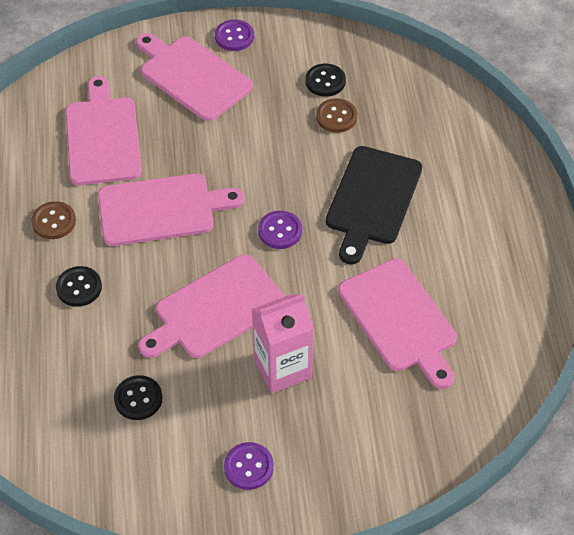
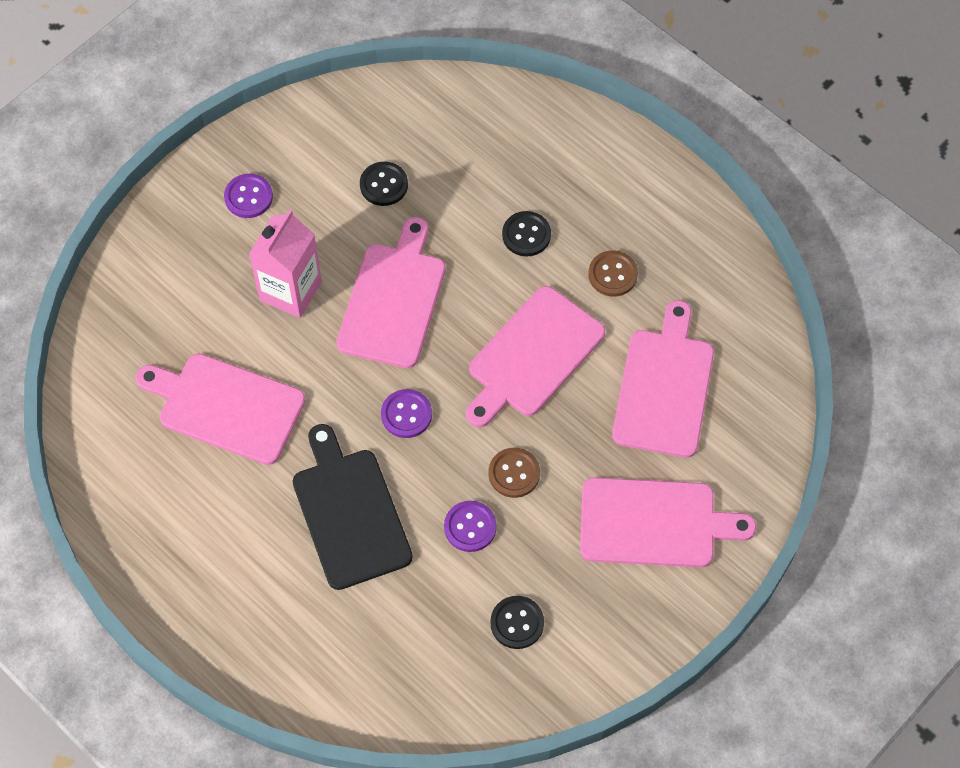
camera: 140 degrees right, 10 degrees up
pink cutting board [66,76,142,185] -> pink cutting board turned 120 degrees counterclockwise [612,300,714,458]
purple button [215,20,254,51] -> purple button moved to [444,501,497,552]
brown button [316,98,357,133] -> brown button moved to [488,448,540,498]

